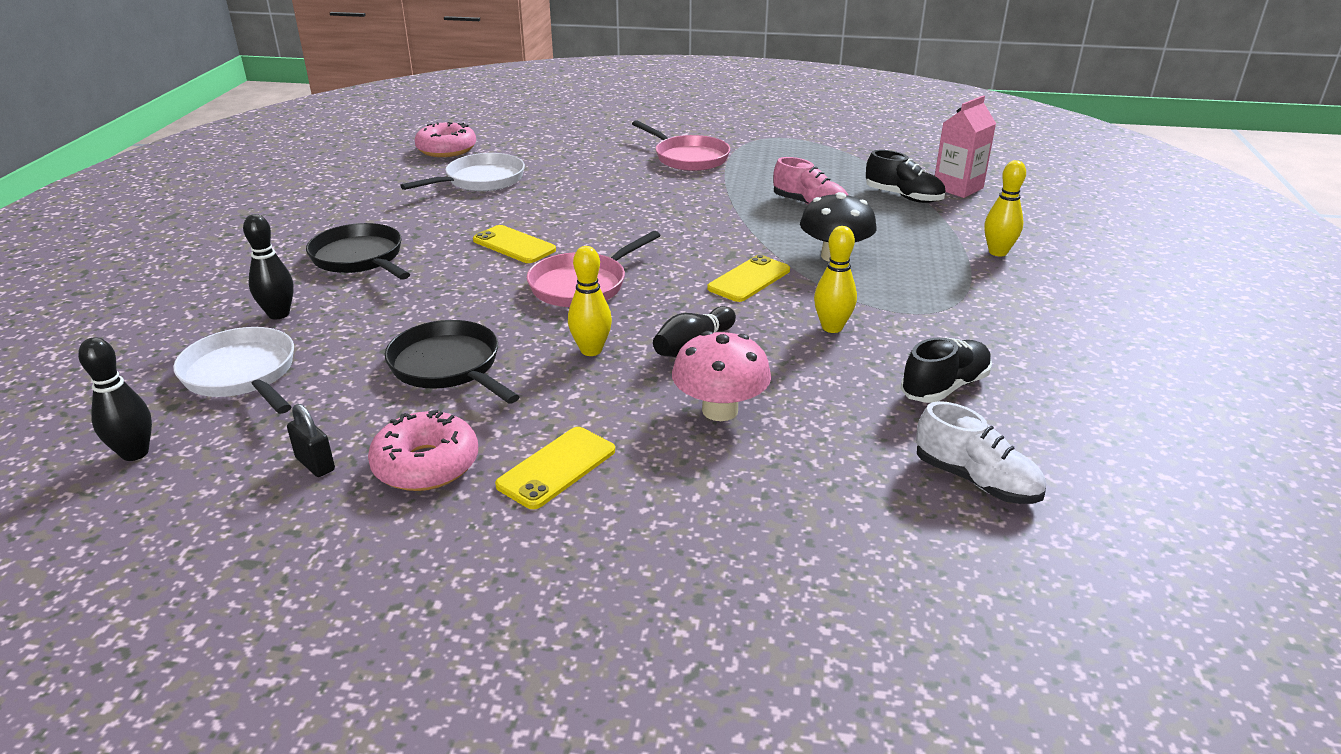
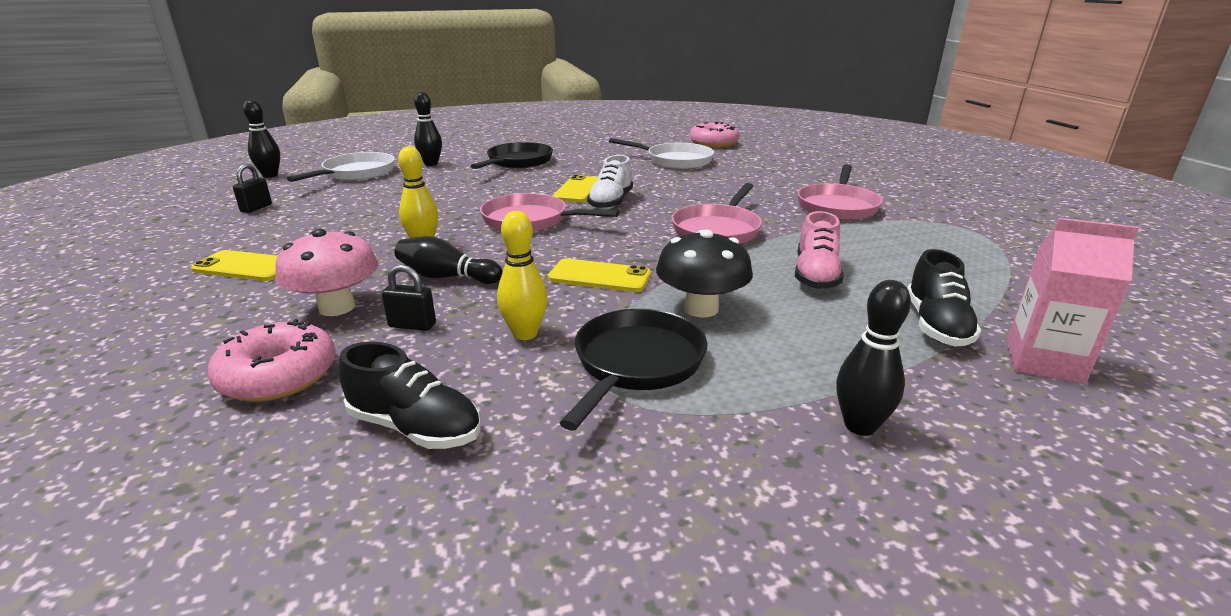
camera: 65 degrees right, 5 degrees down
pink donut [368,410,478,491] -> pink donut moved to [207,319,335,402]
black pan [385,320,520,404] -> black pan moved to [560,309,708,431]
white shoe [916,401,1046,504] -> white shoe moved to [587,155,633,210]
yellow bowling pin [984,160,1026,256] -> black bowling pin [836,280,911,436]
none -> black padlock [382,265,436,331]
none -> pink pan [671,183,762,244]

